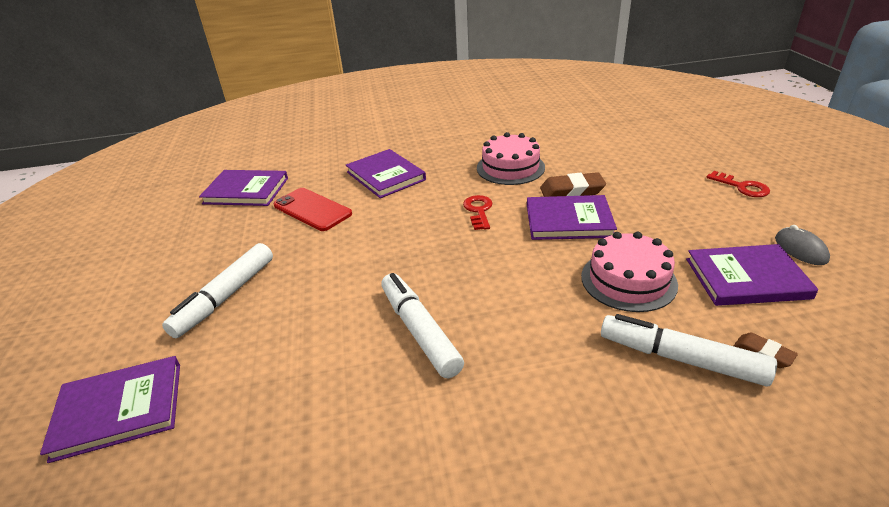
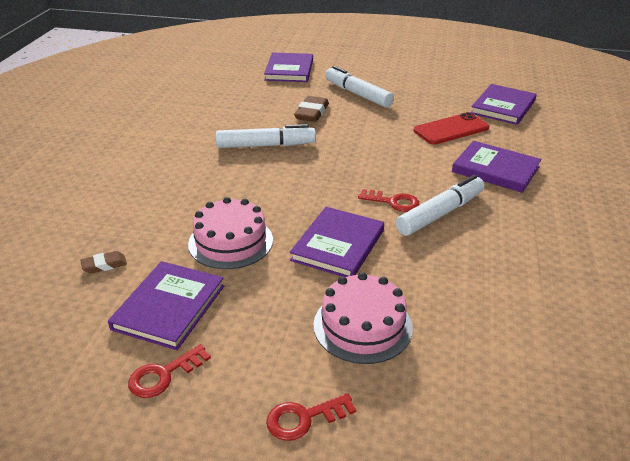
camera: 110 degrees right, 0 degrees up
purple book [346,149,426,198] -> purple book turned 45 degrees clockwise [452,141,541,193]
pink cake [477,132,545,185] -> pink cake moved to [313,272,413,364]
brown eraser [540,172,606,197] -> brown eraser moved to [294,96,329,122]
white marker [601,314,777,387] -> white marker moved to [396,175,485,236]
grey mouse [775,225,830,265] -> red key [128,344,211,398]

